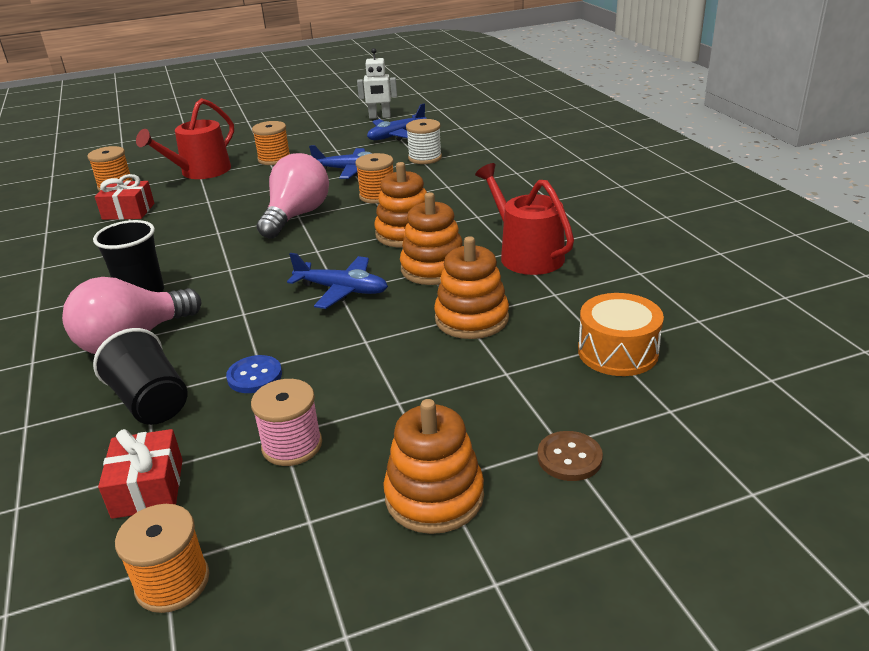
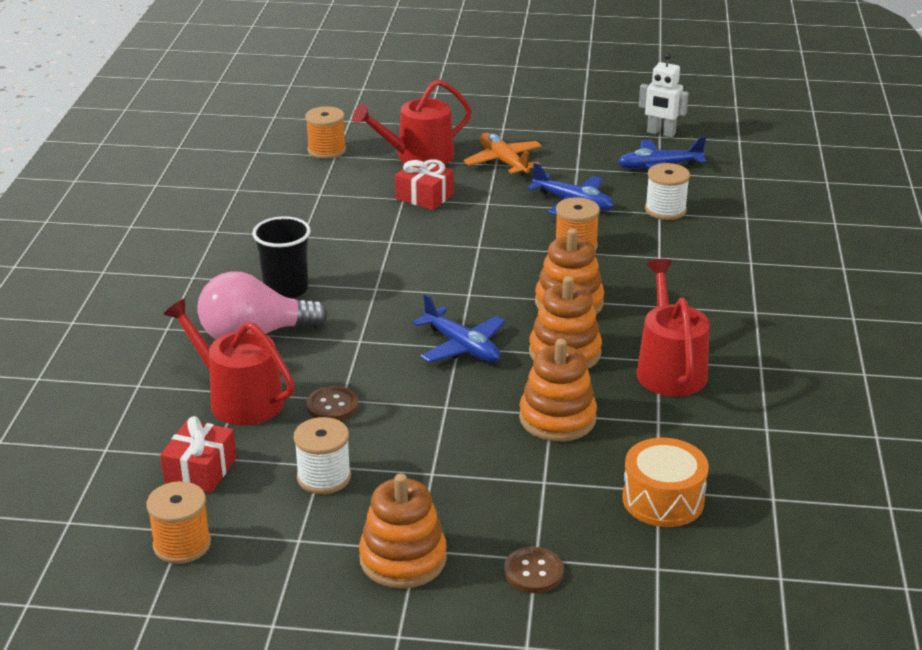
camera: 25 degrees right, 0 degrees up
black cup [93,328,188,425] -> red watering can [163,298,295,426]
red gift [95,174,154,220] -> red gift moved to [395,159,454,210]
blue button [226,355,282,393] -> brown button [307,386,358,421]
pink spool [251,379,322,466] -> white spool [294,417,351,494]
orange spool [252,121,290,165] -> orange plane [463,132,542,176]
pink light bulb [257,153,329,239] -> none

